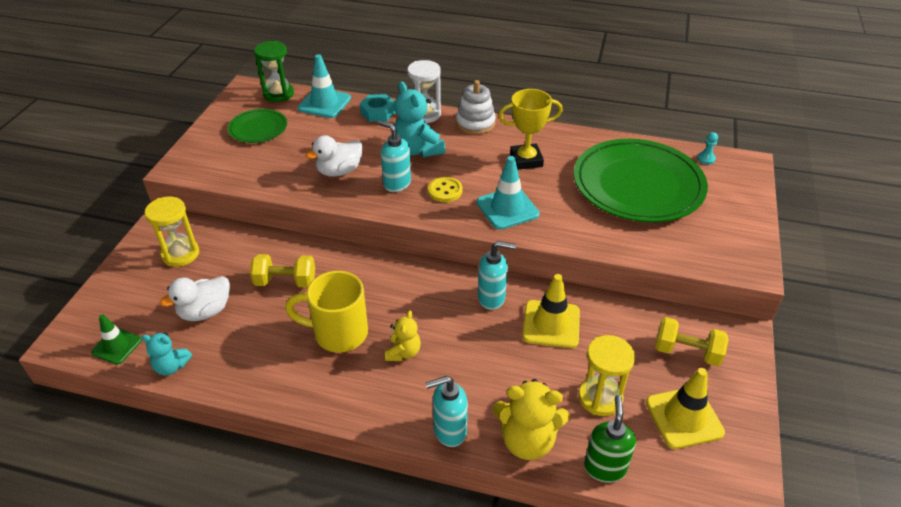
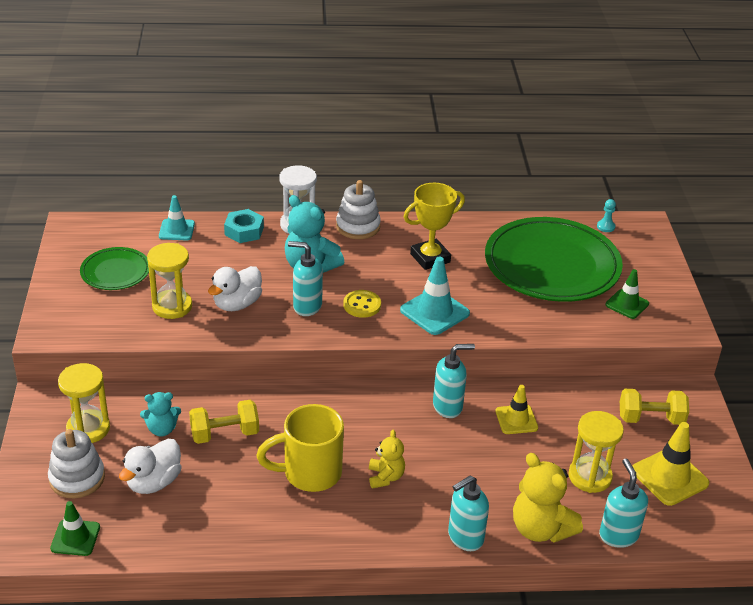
camera: 20 degrees left, 5 degrees down
turquoise teddy bear [141,332,192,375] -> turquoise teddy bear moved to [140,392,181,437]
green hourglass [254,41,294,102] -> none
turquoise traffic cone [298,54,351,118] -> turquoise traffic cone [159,195,195,240], size x0.65
yellow teddy bear [493,379,570,460] -> yellow teddy bear turned 60 degrees clockwise [513,453,583,543]
yellow traffic cone [522,274,580,348] -> yellow traffic cone [496,385,538,434], size x0.65
green soap dispenser [584,395,636,483] -> turquoise soap dispenser [599,459,648,548]
none -> white stacking toy [48,429,105,498]
none -> yellow hourglass [147,243,192,319]
none -> green traffic cone [605,269,649,319]

